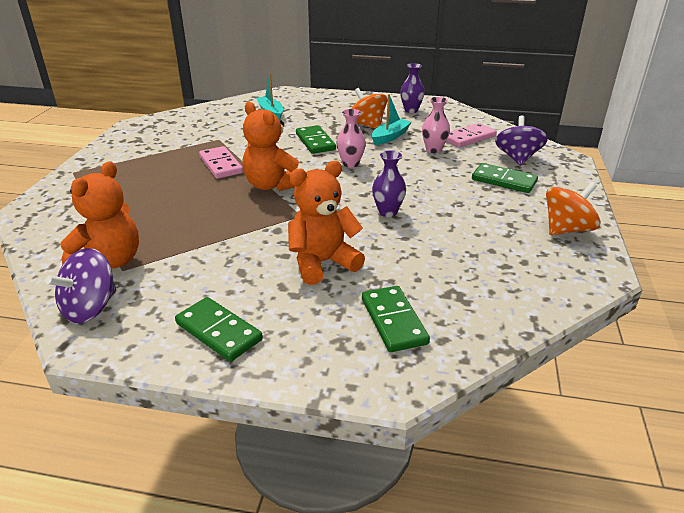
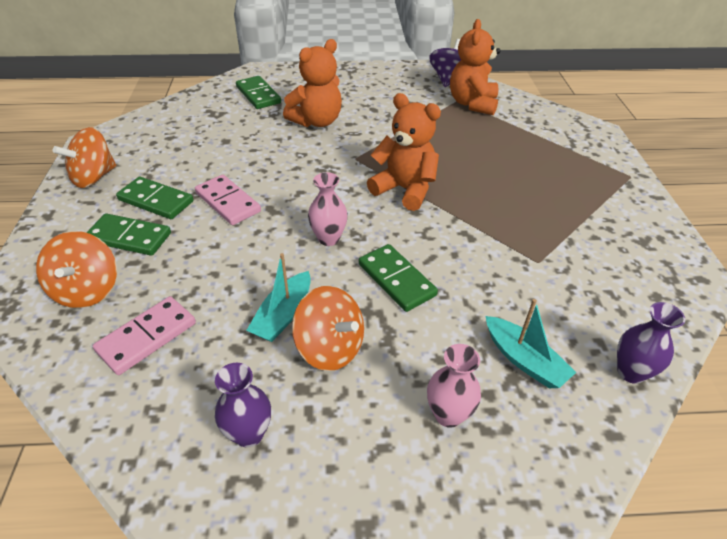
camera: 165 degrees right, 10 degrees up
green domino [175,297,263,362] -> green domino moved to [116,177,194,219]
pink domino [199,146,243,179] -> pink domino moved to [195,175,261,225]
purple vase [372,150,406,217] -> purple vase moved to [617,302,686,384]
pink vase [422,97,450,153] -> pink vase moved to [427,344,481,428]
purple spinning top [495,116,548,166] -> orange spinning top [36,231,117,308]

